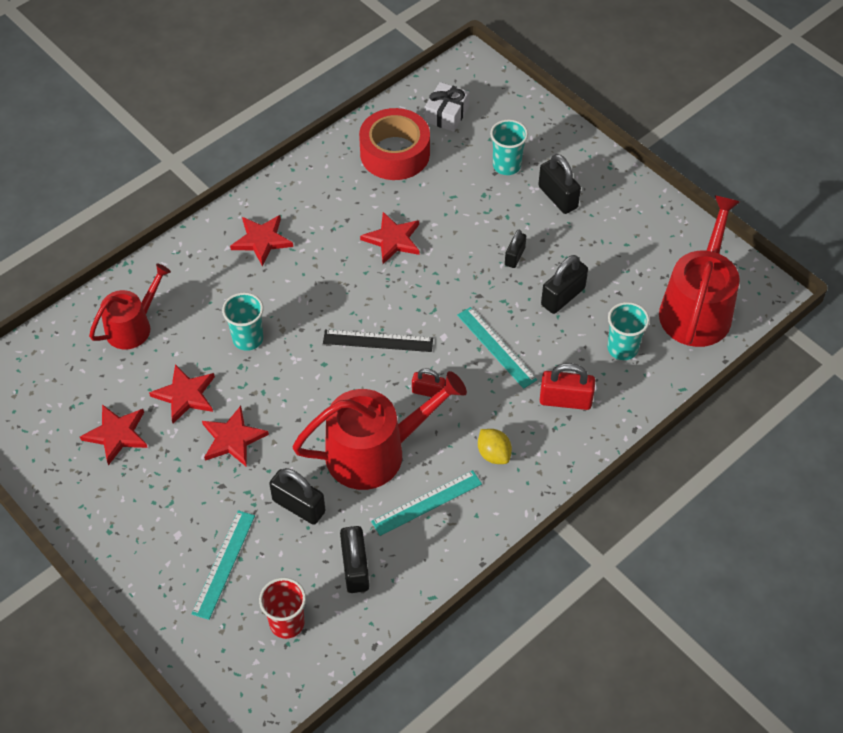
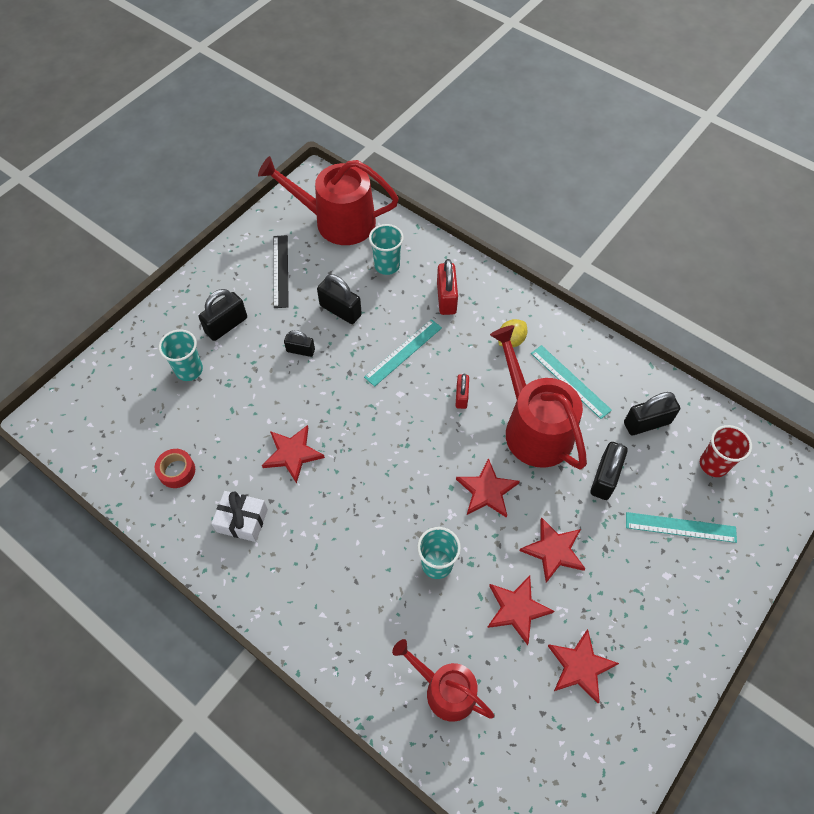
camera: 100 degrees left, 5 degrees up
red star [230,215,293,266] -> red star moved to [456,458,520,518]
black ruler [323,330,433,352] -> black ruler moved to [274,235,289,308]
red tape [359,108,430,180] -> red tape [155,449,195,488], size x0.49
white gift [425,82,470,132] -> white gift moved to [211,491,268,542]

